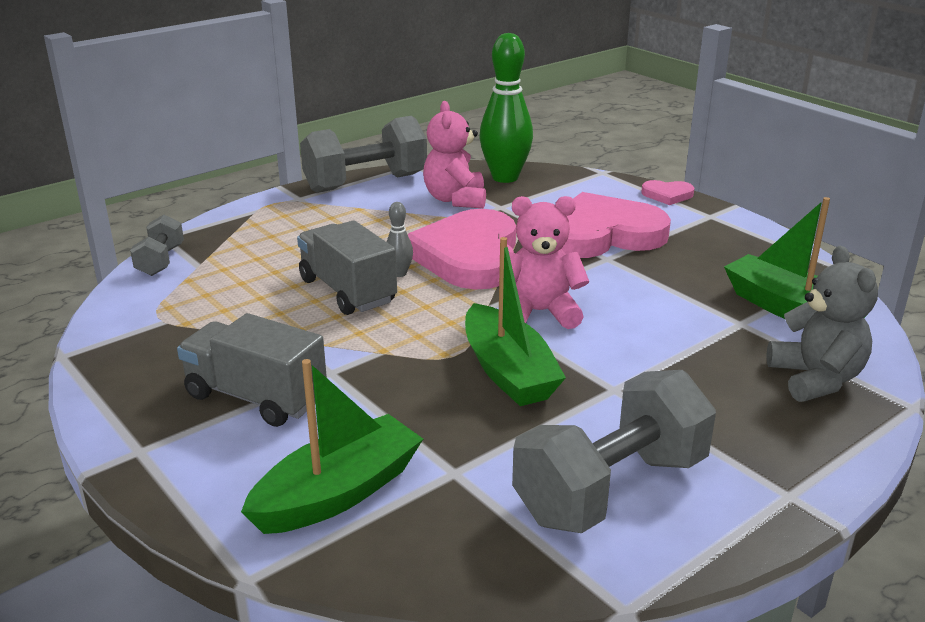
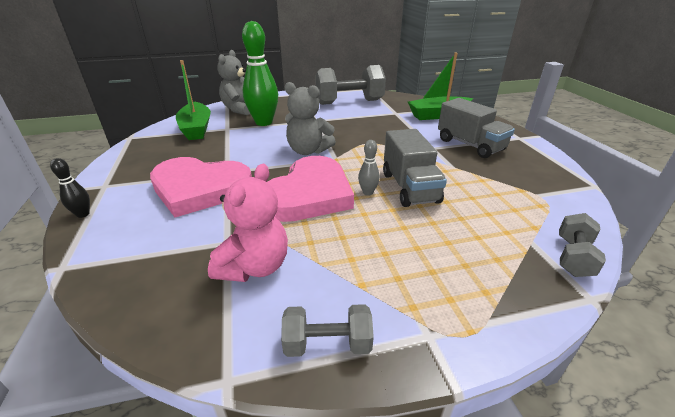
camera: 155 degrees left, 5 degrees up
grey dumbbell [300,116,427,193] -> grey dumbbell [281,304,374,357], size x0.51
green boat [465,237,566,406] -> none
green bowling pin [479,33,533,183] -> green bowling pin moved to [242,21,278,126]
pink teddy bear [496,196,589,329] -> grey teddy bear [285,82,336,155]
pink heart [641,180,694,205] -> black bowling pin [50,158,90,218]

